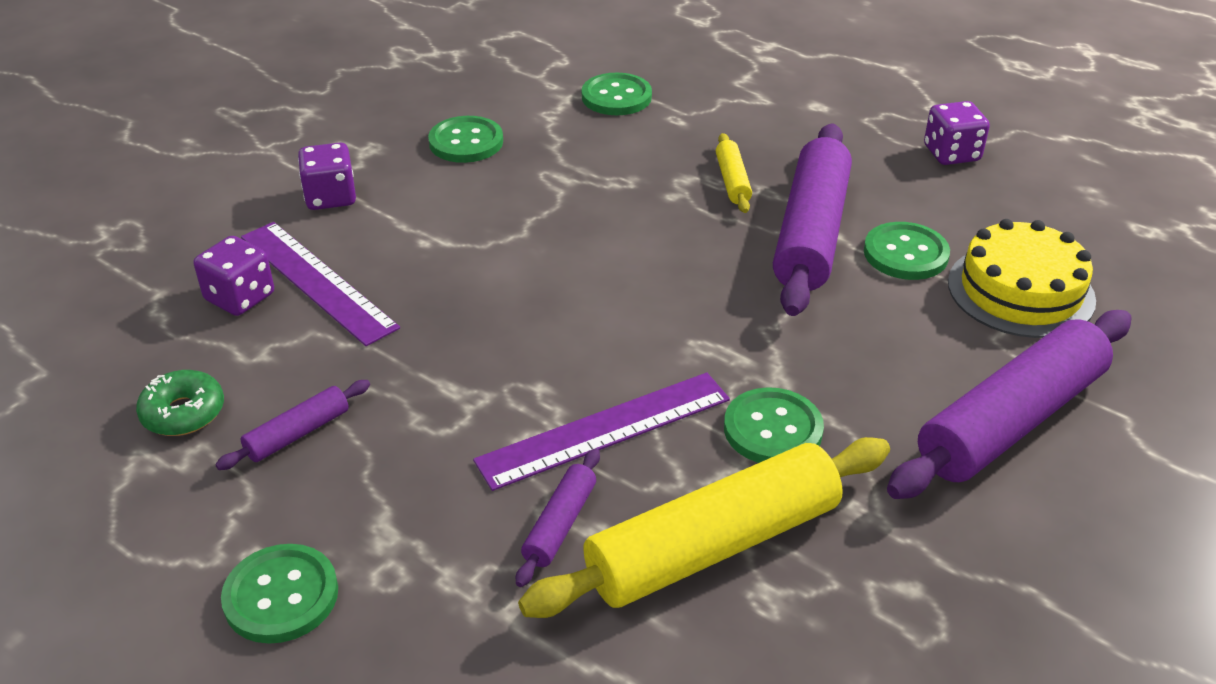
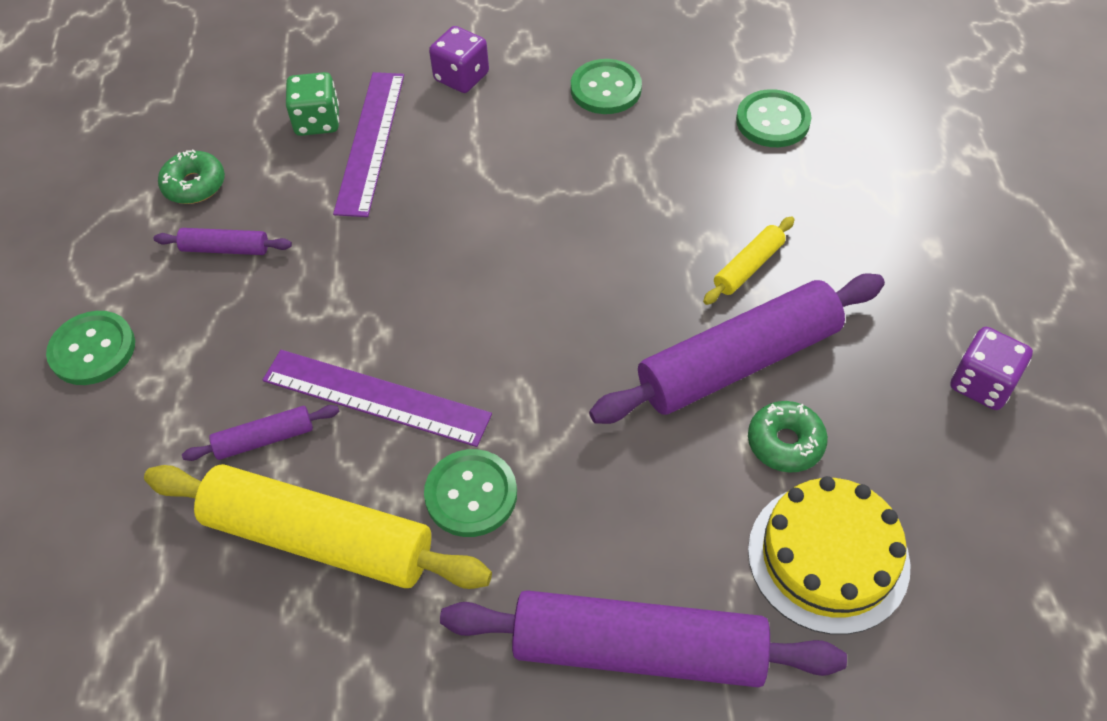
camera: 50 degrees right, 15 degrees up
purple dice [194,236,274,316] -> green dice [286,72,339,136]
green button [864,222,950,280] -> green donut [748,401,828,472]

